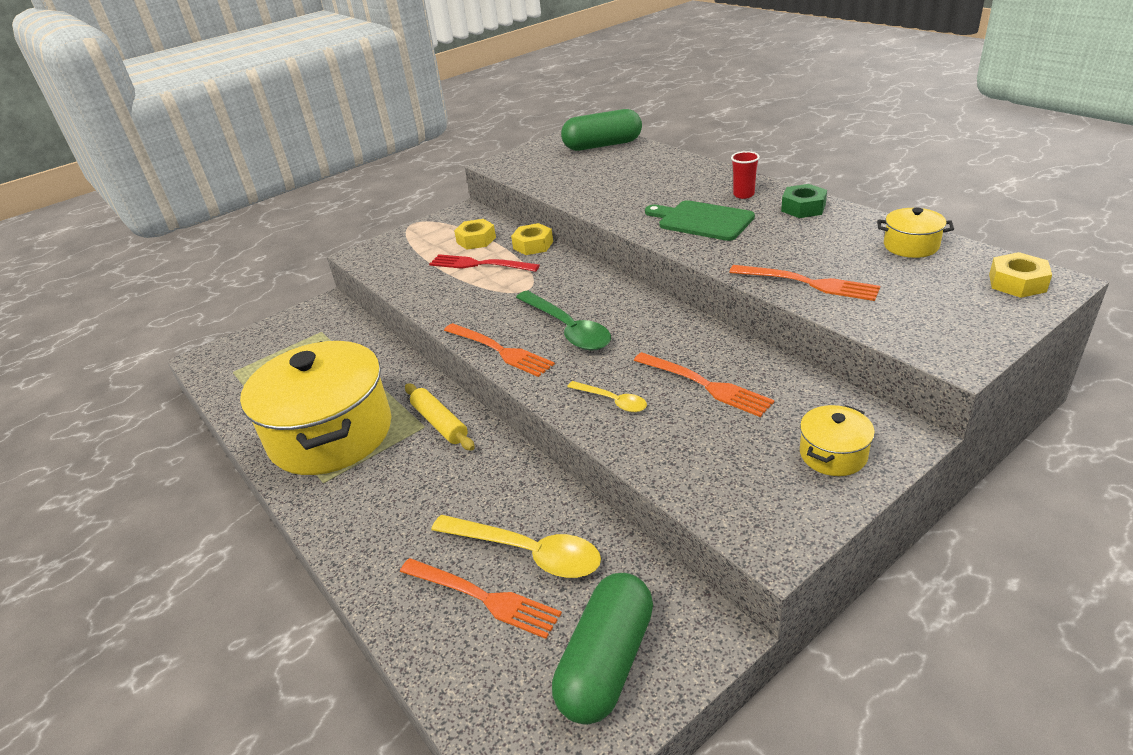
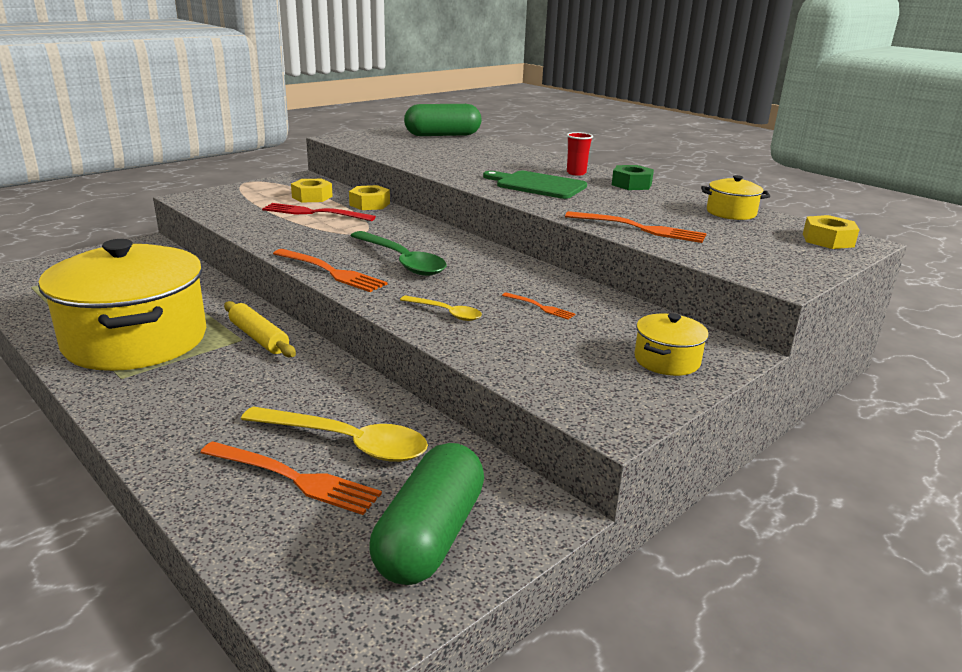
camera: 10 degrees left, 10 degrees down
orange fork [634,352,774,417] -> orange fork [502,292,575,320], size x0.52

